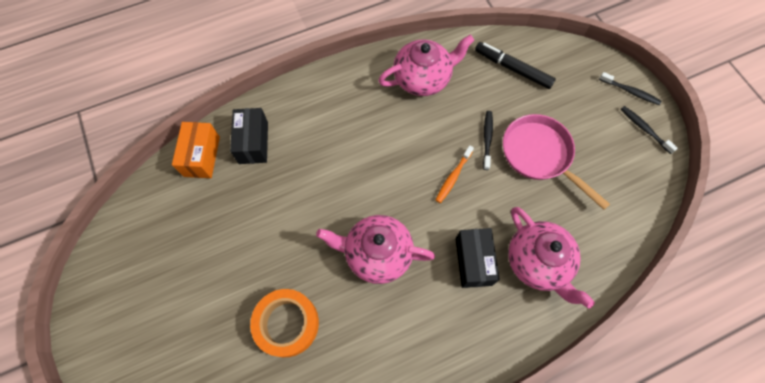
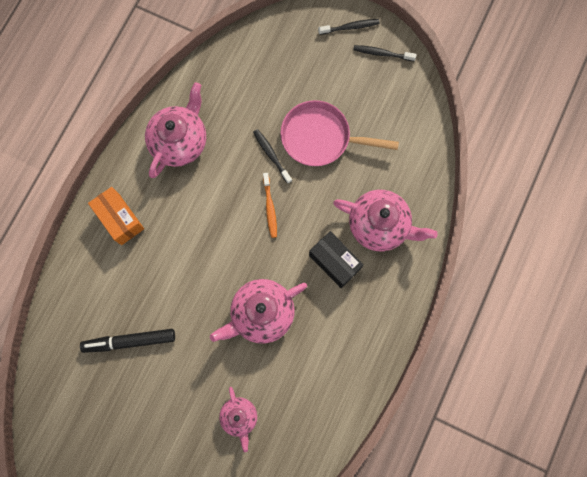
camera: 40 degrees left, 10 degrees up
orange box [172,122,220,178] -> orange box moved to [88,187,144,245]
black box [230,108,268,164] -> none
orange tape [250,289,319,357] -> pink teapot [219,387,257,452]
black marker [475,42,556,89] -> black marker moved to [80,329,175,353]

